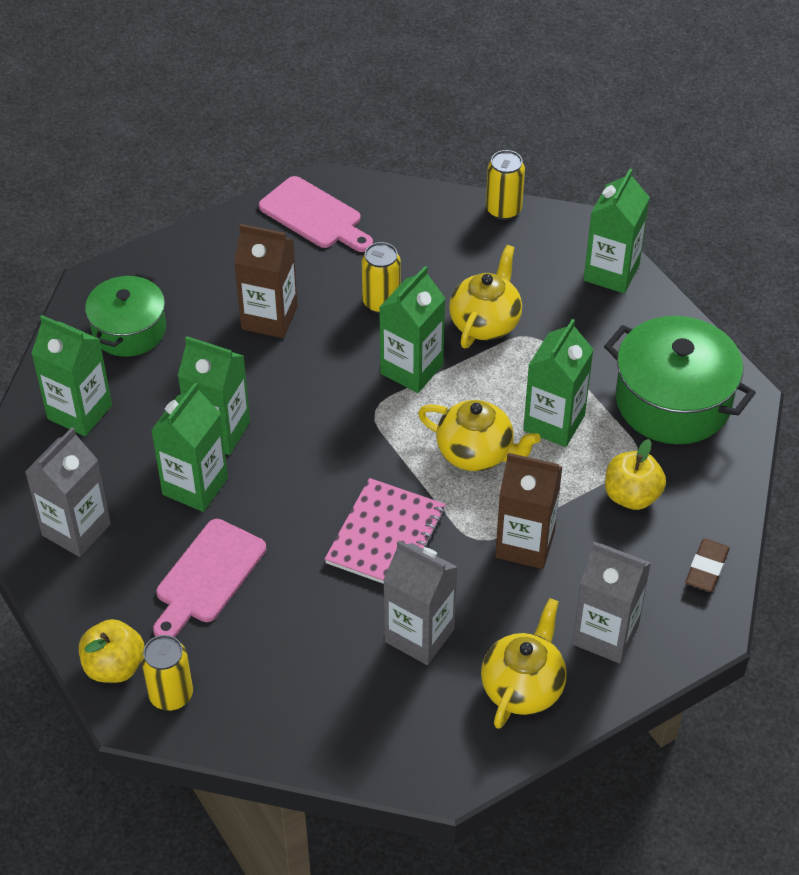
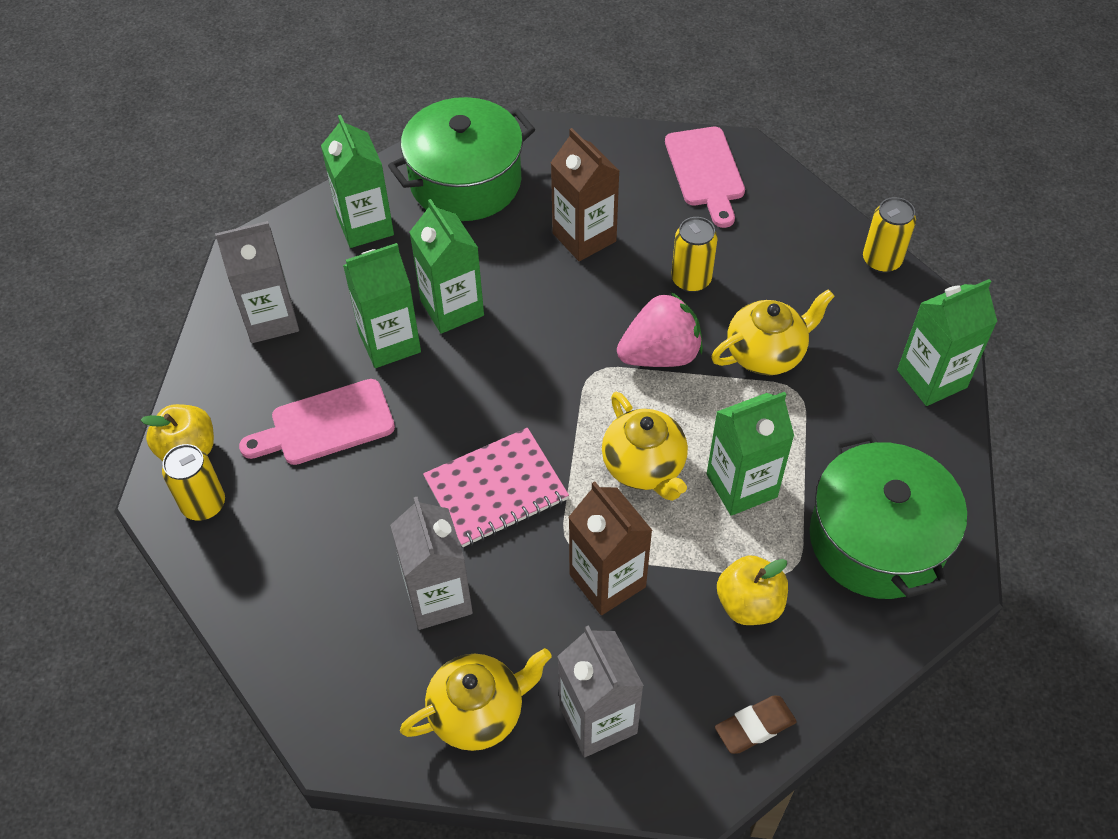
camera: 40 degrees right, 5 degrees up
green pot [85,273,166,357] -> green pot [388,97,535,221], size x1.52
green carton [379,266,446,393] -> pink strawberry [617,292,703,367]

